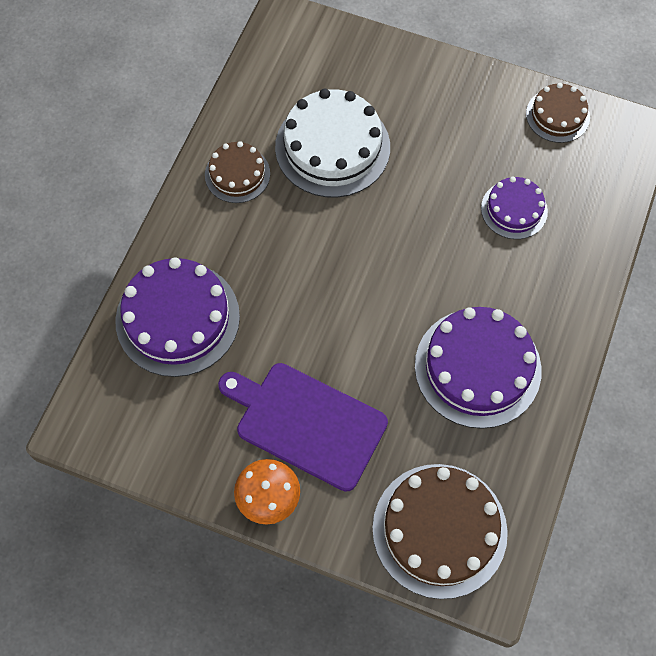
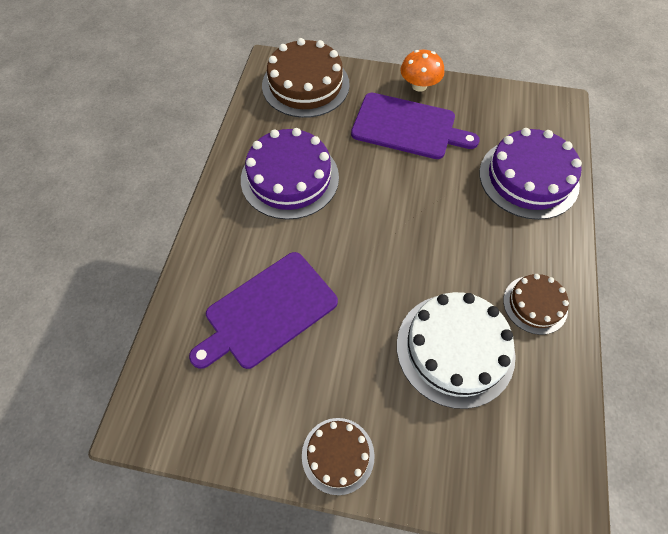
camera: 170 degrees right, 5 degrees down
purple cake [481,177,548,239] -> purple cutting board [189,252,338,369]
brown cake [526,83,590,143] -> brown cake moved to [302,418,375,495]

